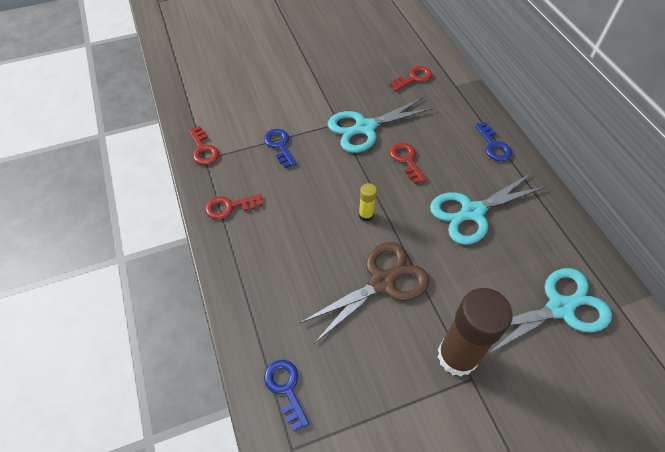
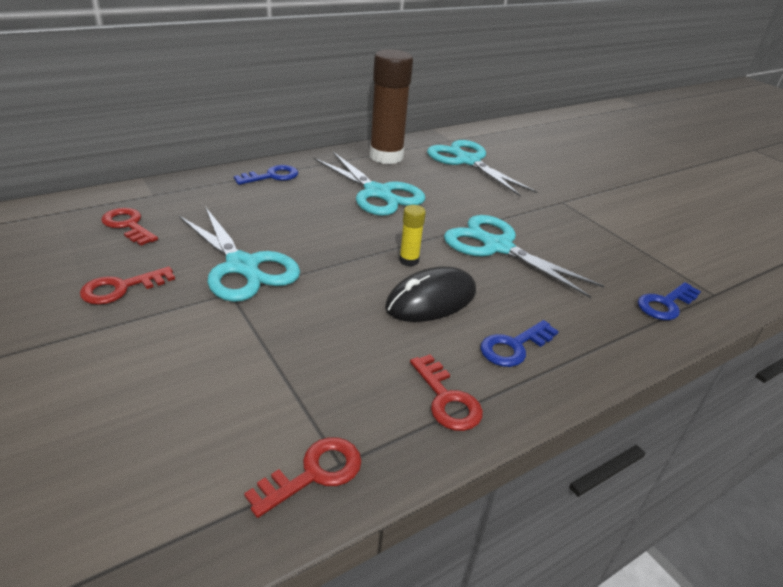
camera: 105 degrees left, 20 degrees down
blue key [264,129,296,168] -> blue key moved to [480,320,559,367]
brown scissors [300,242,429,344] -> turquoise scissors [444,215,604,298]
red key [390,142,426,184] -> red key moved to [80,266,175,305]
brown glue stick [438,288,513,377] -> brown glue stick moved to [370,49,413,164]
none -> black mouse [385,266,476,322]

